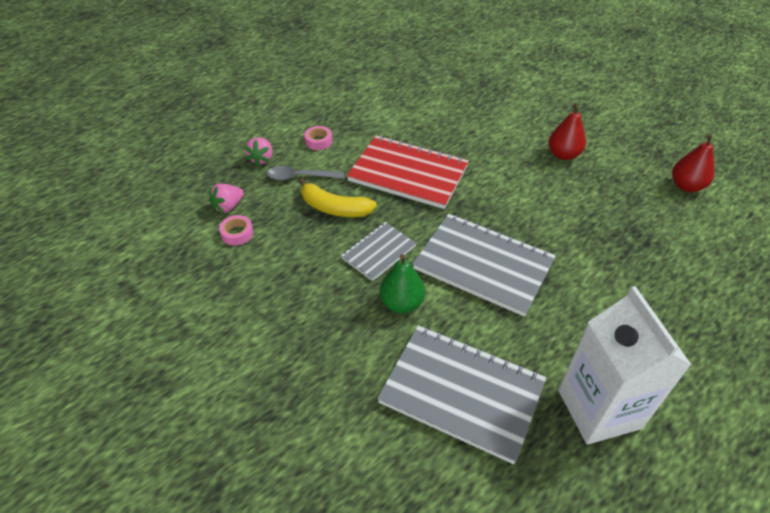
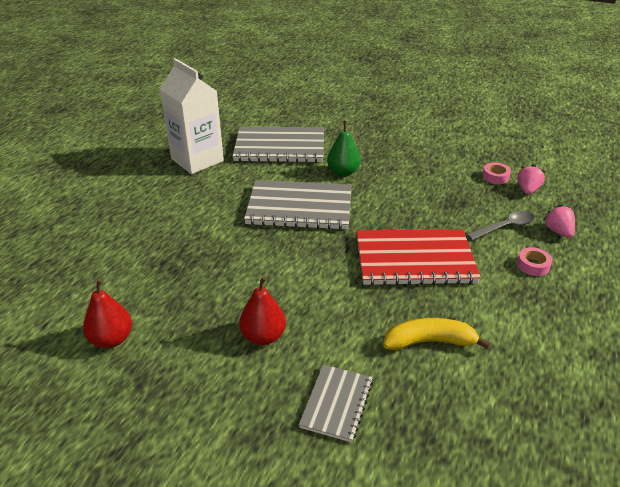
camera: 155 degrees right, 10 degrees down
yellow banana [299,178,377,217] -> yellow banana moved to [383,318,491,350]
grey notebook [341,222,417,281] -> grey notebook moved to [299,365,373,443]

